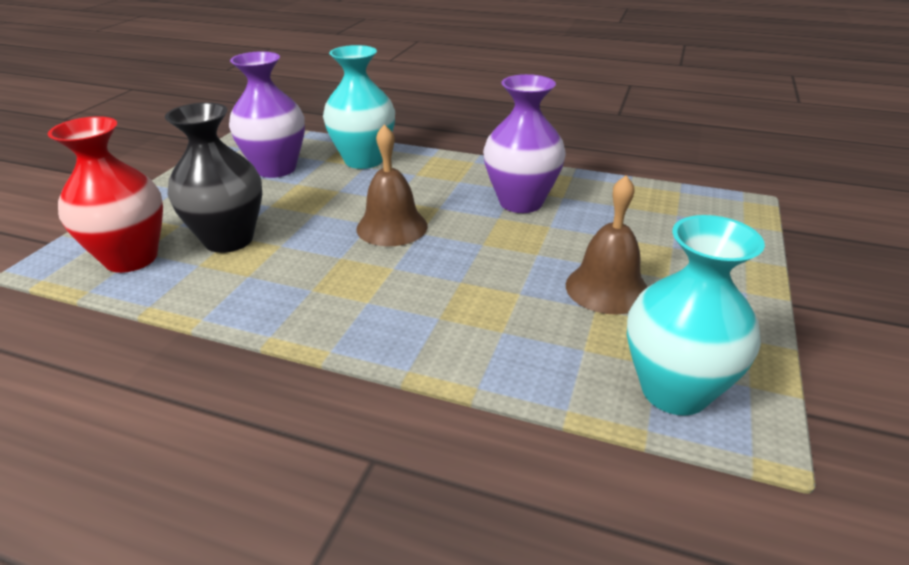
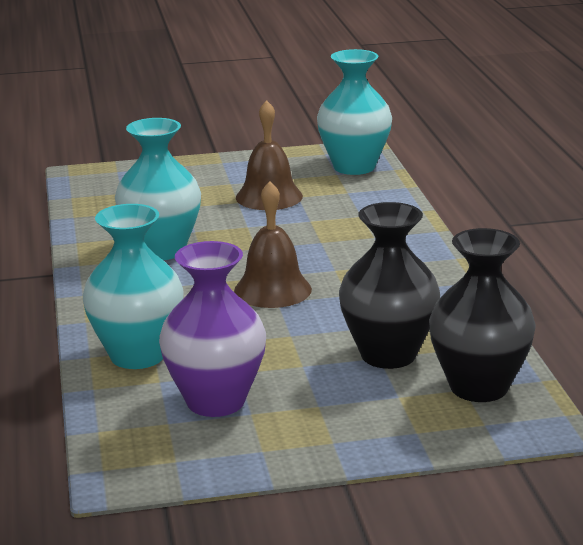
camera: 120 degrees left, 10 degrees down
red vase [48,116,163,273] -> black vase [429,228,536,402]
purple vase [483,74,566,213] -> turquoise vase [115,118,201,260]

